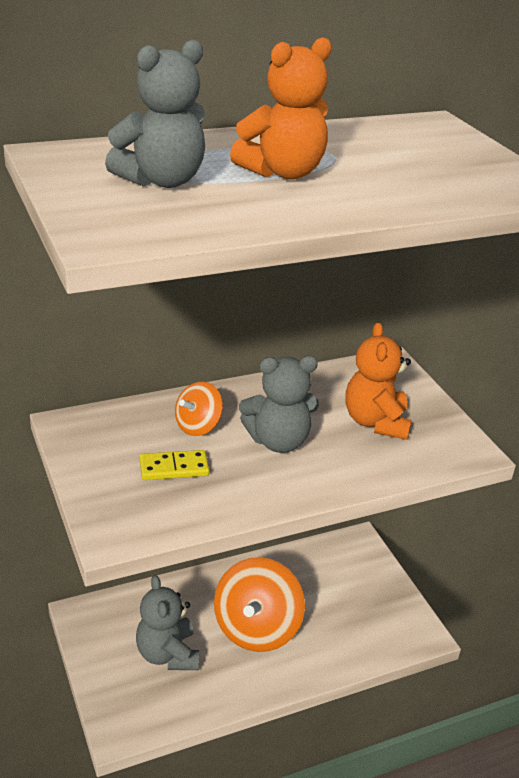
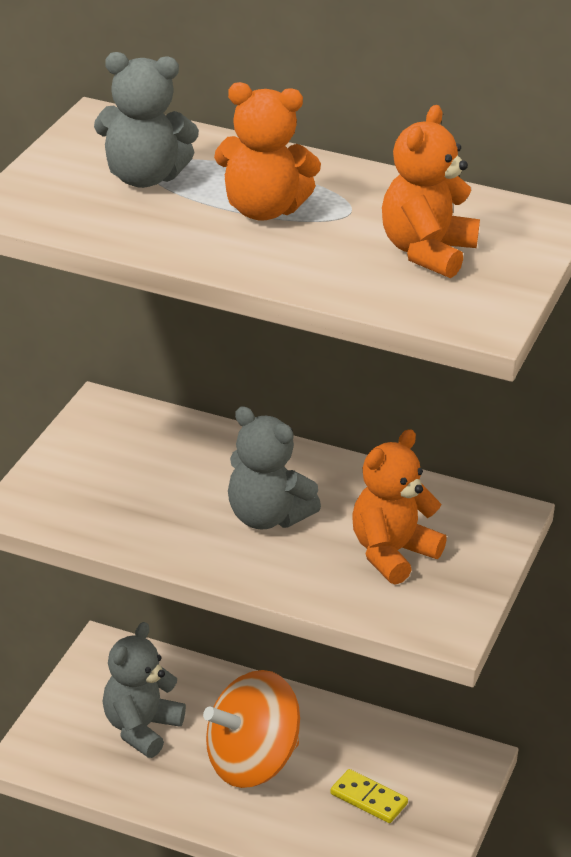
camera: 45 degrees right, 0 degrees up
yellow domino [139,450,209,480] -> yellow domino moved to [330,769,408,823]
orange spinning top [175,382,223,436] -> none
none -> orange teddy bear [382,105,480,278]

